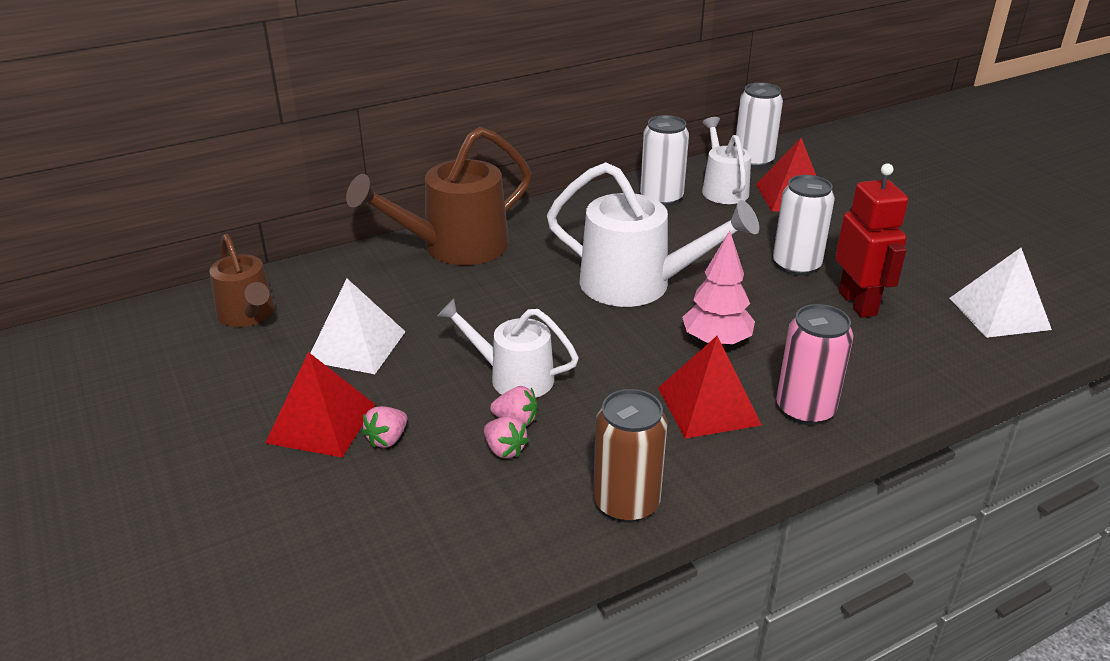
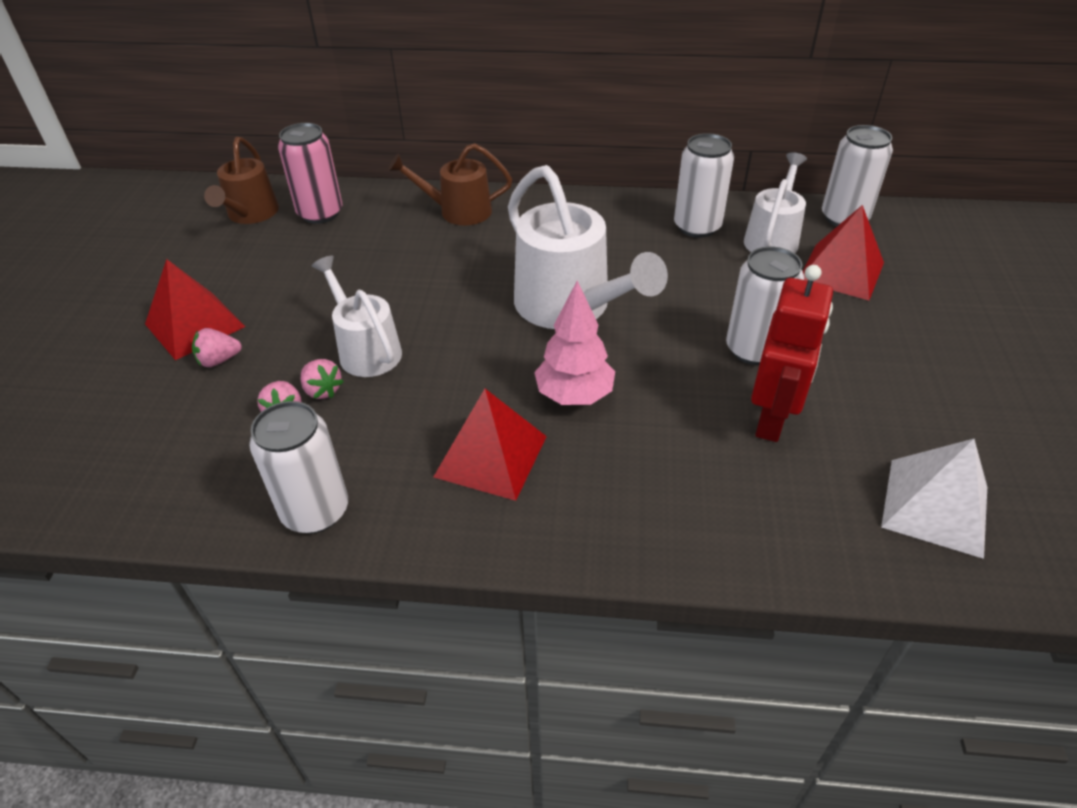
camera: 35 degrees right, 10 degrees up
white pyramid [311,279,406,374] -> none
brown watering can [346,127,531,265] -> brown watering can [388,143,512,225], size x0.61
brown can [593,389,668,523] -> white can [249,401,348,533]
pink can [776,304,853,425] -> pink can moved to [278,123,343,224]

